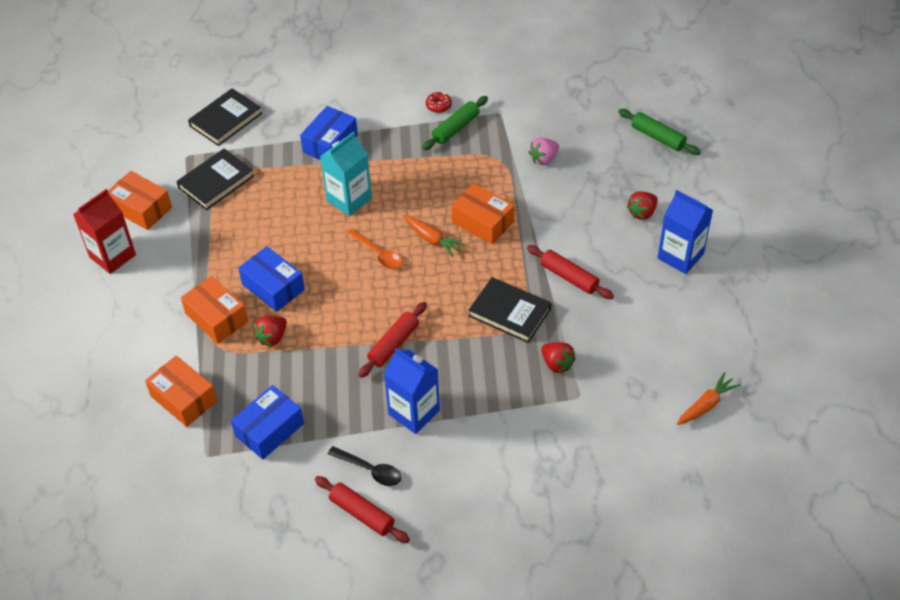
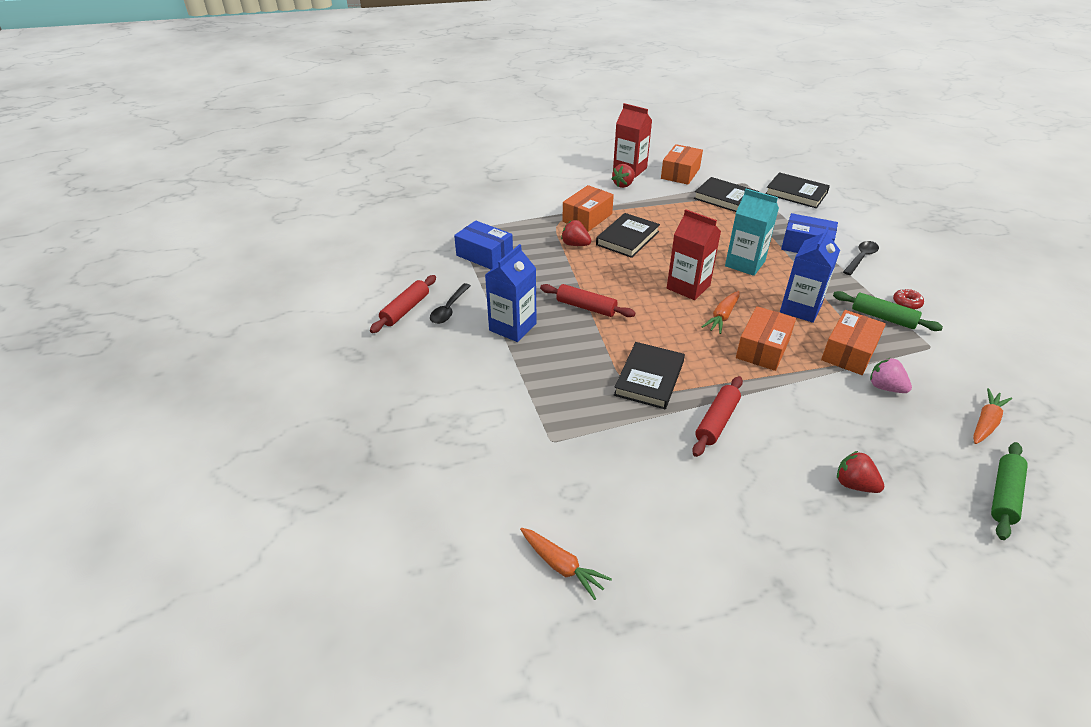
camera: 80 degrees right, 10 degrees down
orange box [145,356,217,427] -> orange box moved to [821,310,886,375]
blue box [238,246,305,312] -> black book [596,213,660,258]
orange spoon [347,229,402,269] -> red carton [667,209,721,300]
red strawberry [541,342,576,373] -> red strawberry moved to [611,164,635,188]
blue carton [658,190,713,274] -> blue carton moved to [780,227,840,323]
none -> black spoon [843,241,879,275]
none -> orange carrot [973,388,1012,444]

